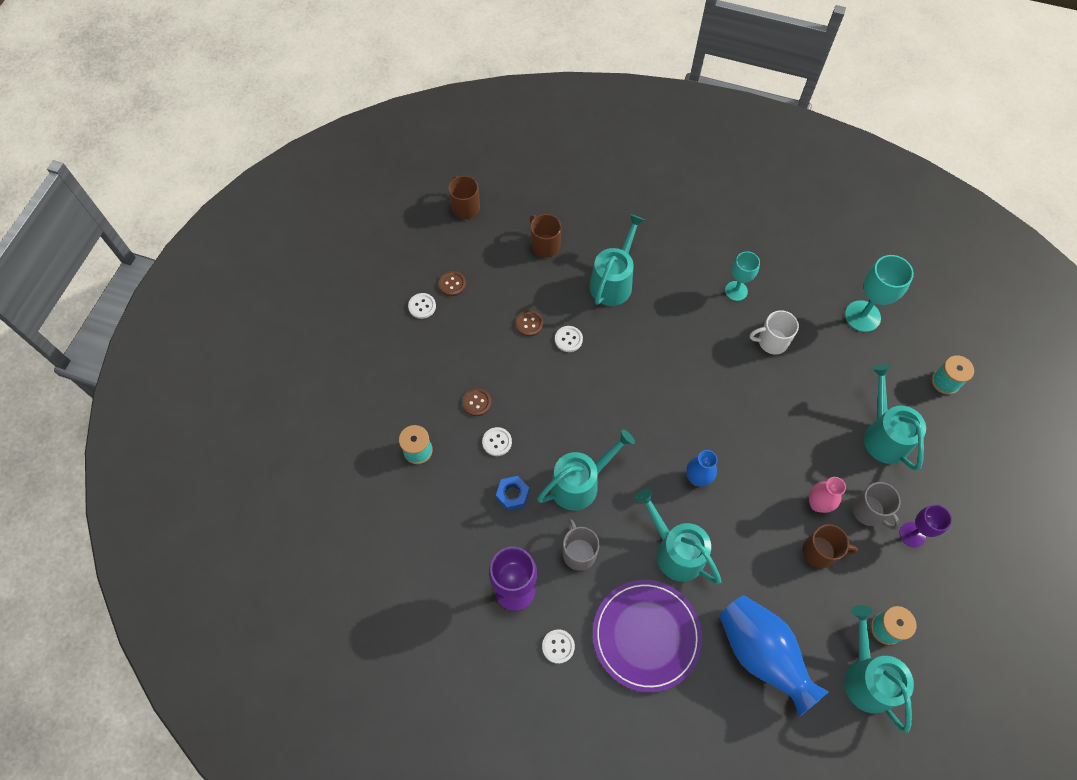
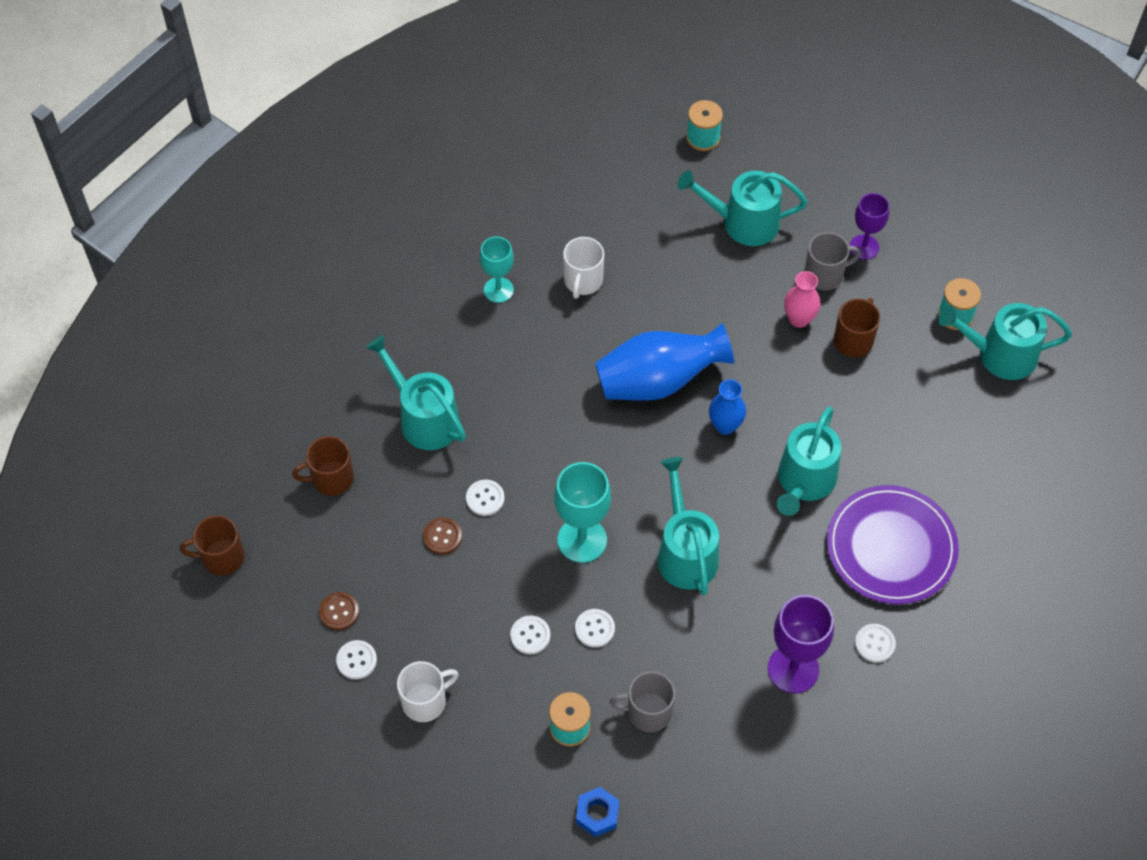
camera: 70 degrees left, 5 degrees down
brown button [462,388,491,416] -> white button [510,616,550,654]
blue nut [496,476,529,510] -> blue nut moved to [576,787,619,837]
grey mug [563,519,599,571] -> grey mug moved to [610,671,675,732]
turquoise watering can [635,488,721,584] -> turquoise watering can turned 45 degrees counterclockwise [777,406,841,516]
blue vase [719,595,829,717] -> blue vase moved to [595,323,734,401]
turquoise goblet [845,255,914,332] -> turquoise goblet moved to [554,462,611,563]
none -> white mug [397,661,459,722]

